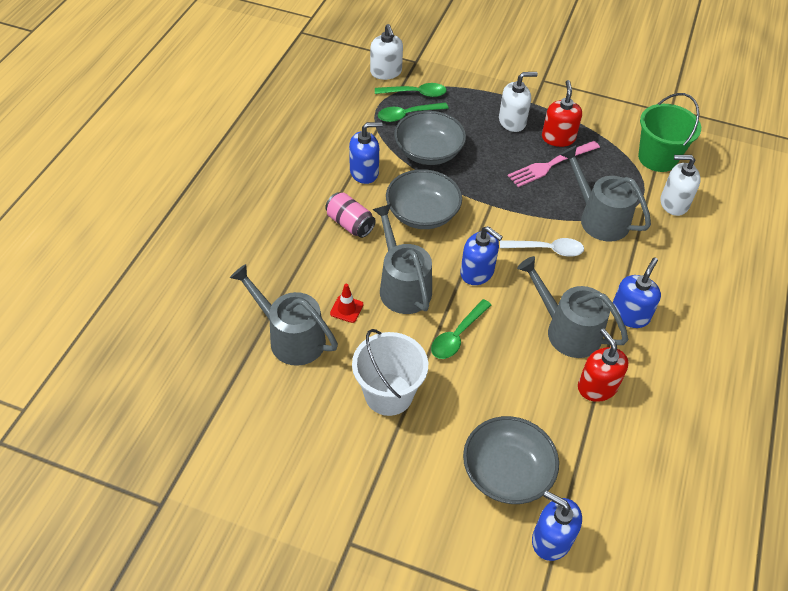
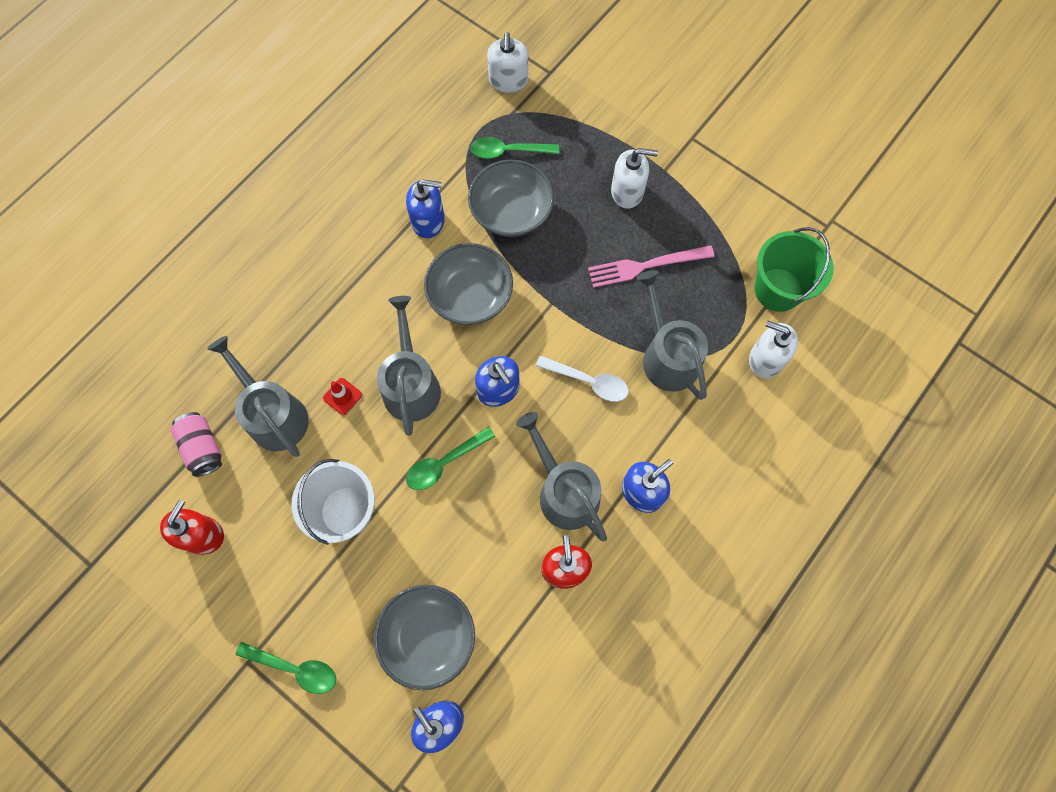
camera: 20 degrees right, 20 degrees up
pink can [325,193,376,238] -> pink can moved to [171,412,222,477]
green spoon [375,83,447,97] -> green spoon moved to [236,642,336,694]
red soap dispenser [542,80,582,147] -> red soap dispenser moved to [160,500,224,555]

